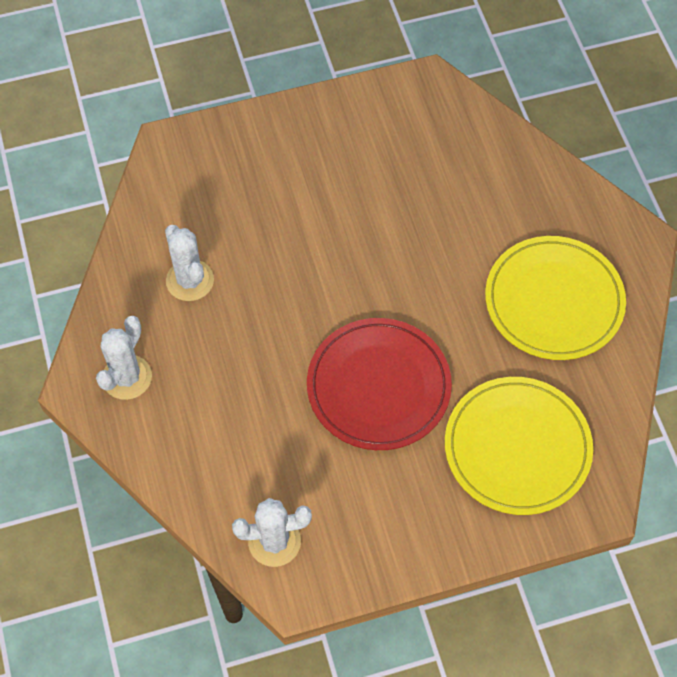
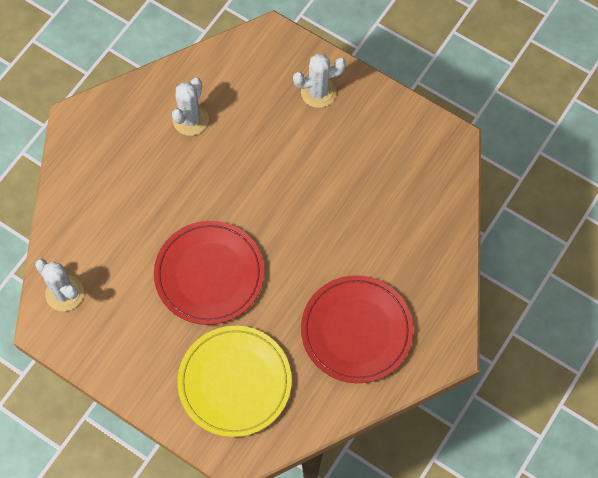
camera: 50 degrees right, 5 degrees up
white cactus [96,316,152,400] -> white cactus moved to [293,54,346,108]
yellow plate [485,236,626,360] -> red plate [301,275,413,383]

